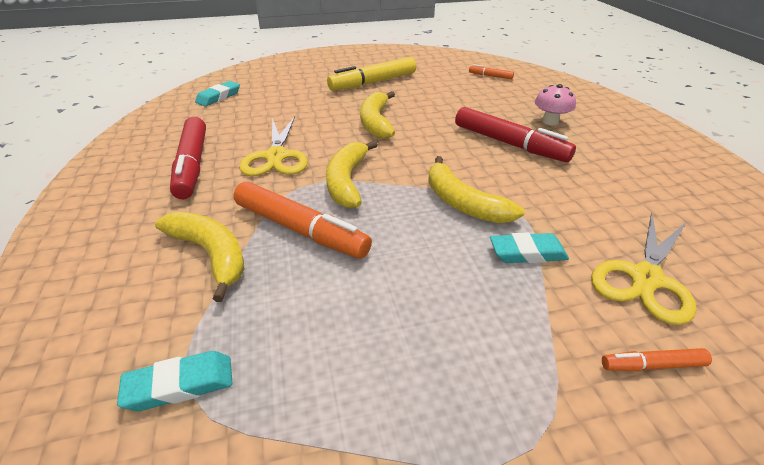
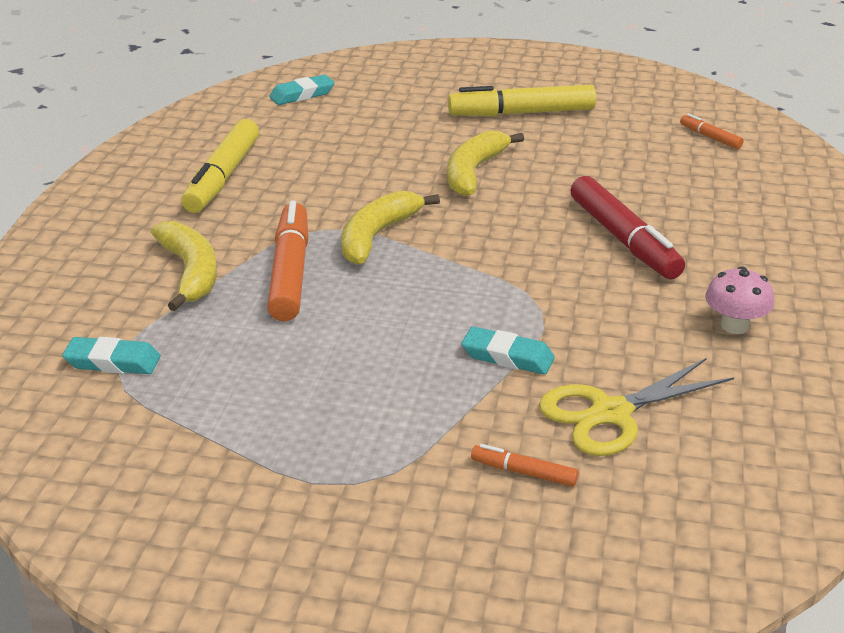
camera: 25 degrees right, 5 degrees down
red marker [170,117,206,199] -> yellow marker [181,119,259,213]
orange marker [233,181,372,259] -> orange marker turned 150 degrees counterclockwise [267,201,308,321]
yellow scissors [239,116,308,176] -> none
yellow banana [428,156,525,223] -> none
pink mushroom [535,84,576,125] -> pink mushroom moved to [705,266,774,334]

